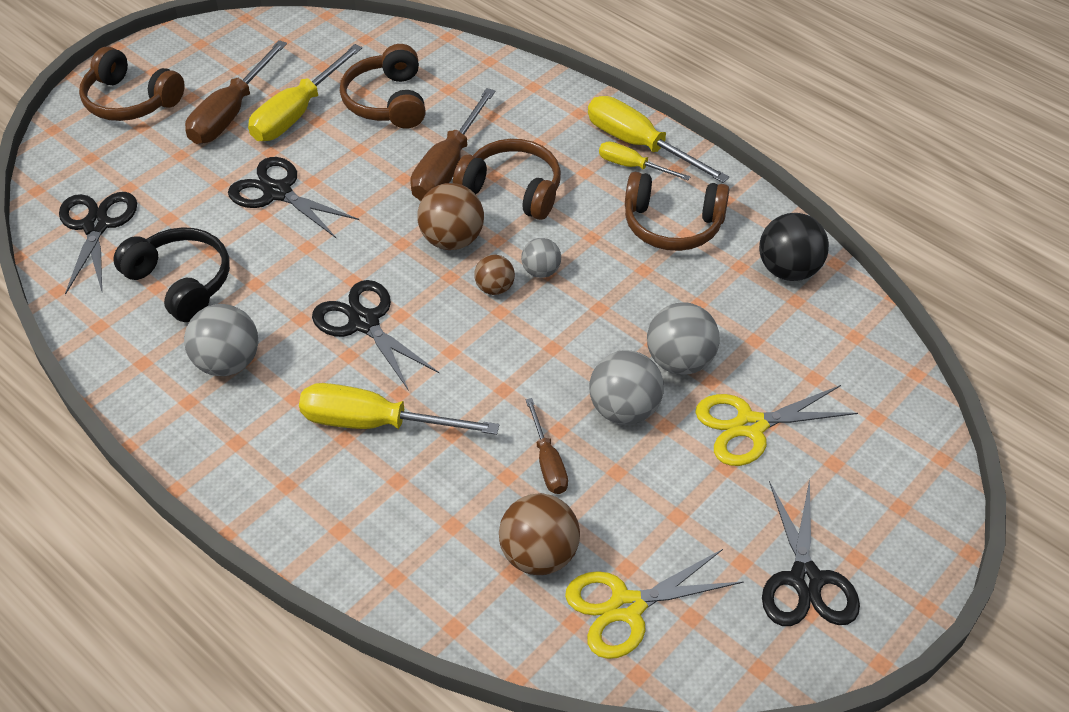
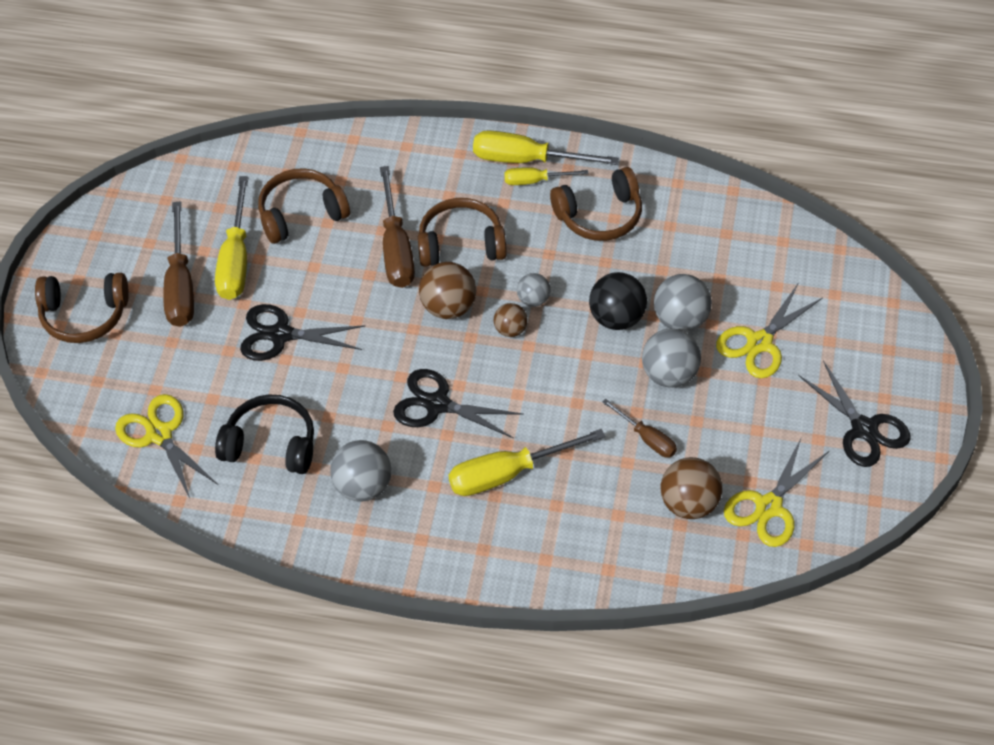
camera: 30 degrees left, 5 degrees up
black scissors [59,192,137,295] -> yellow scissors [115,394,218,498]
brown headphones [340,44,426,129] -> brown headphones turned 105 degrees clockwise [258,168,350,244]
black ball [759,213,829,281] -> black ball moved to [589,272,647,330]

